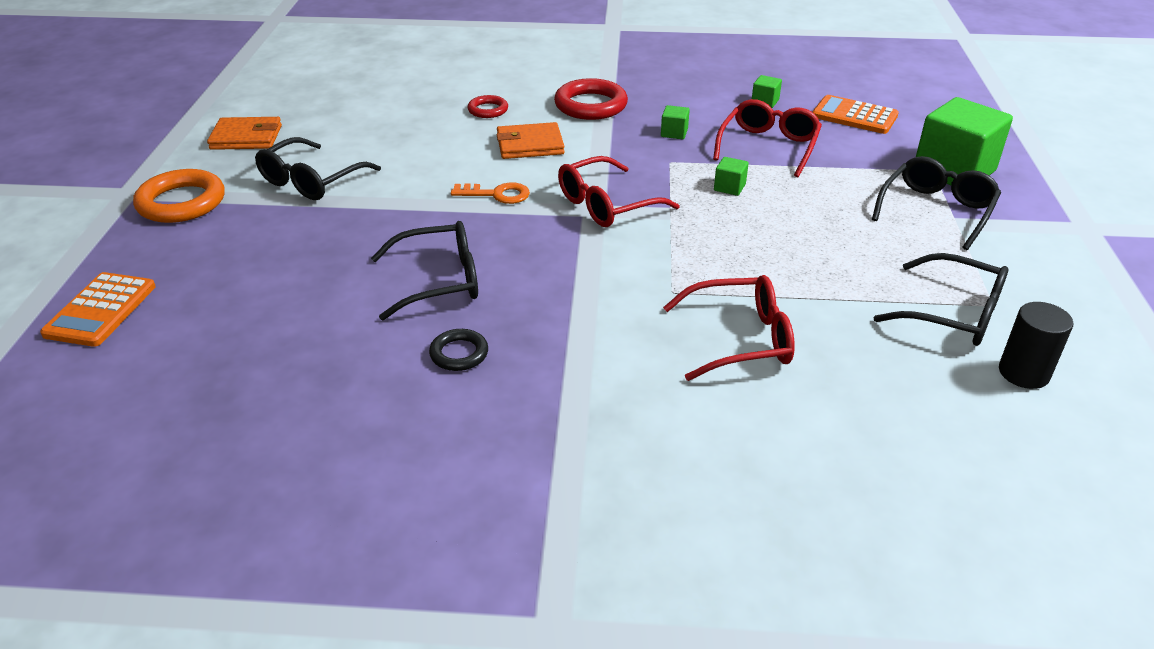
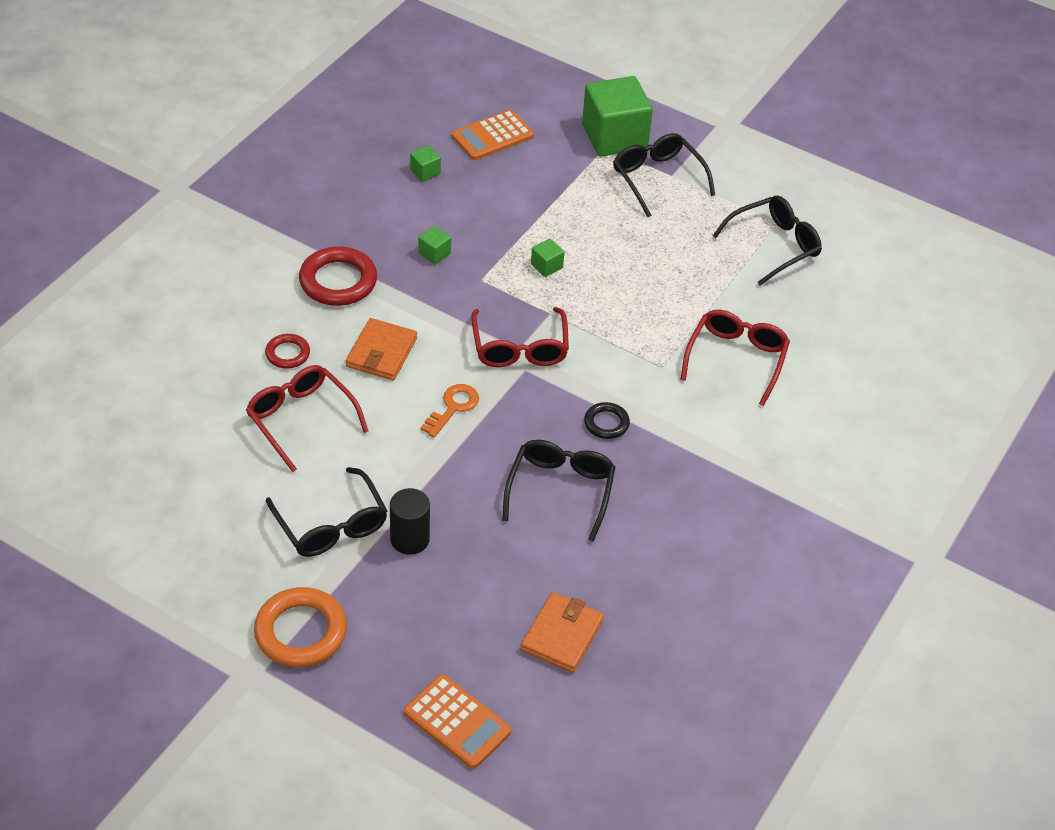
camera: 65 degrees left, 10 degrees up
orange wallet [207,117,282,150] -> orange wallet moved to [521,592,604,673]
black ring [429,329,488,371] -> black ring moved to [584,402,630,439]
red glasses [713,99,822,177] -> red glasses moved to [246,365,368,472]
black cylinder [999,302,1073,389] -> black cylinder moved to [390,488,430,555]

